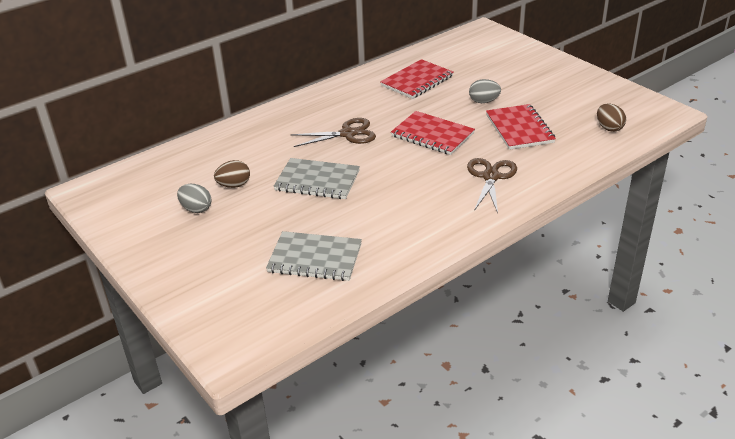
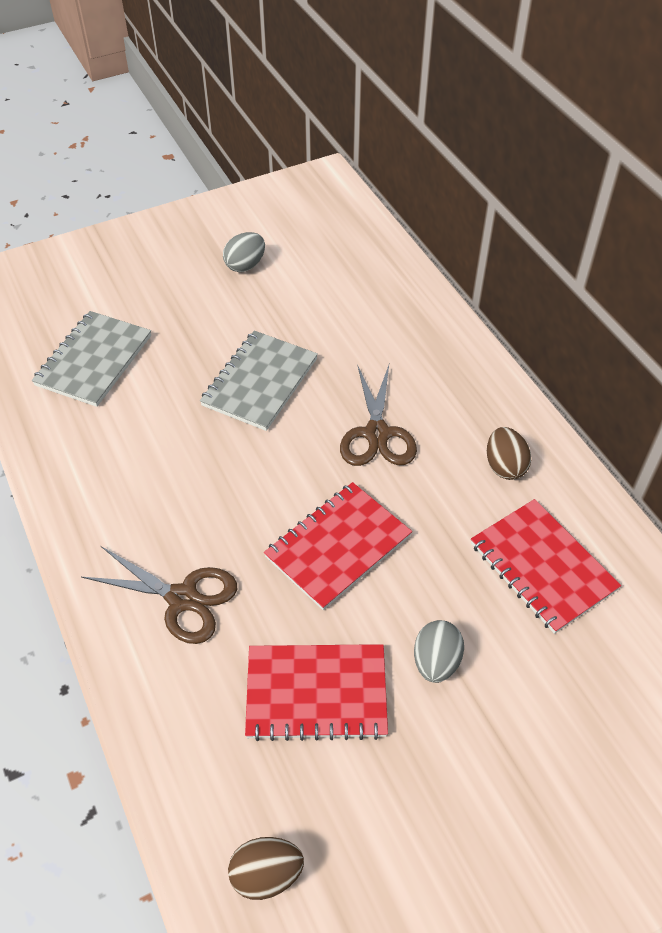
camera: 100 degrees right, 15 degrees up
brown egg [214,160,250,188] -> brown egg moved to [487,427,531,480]

